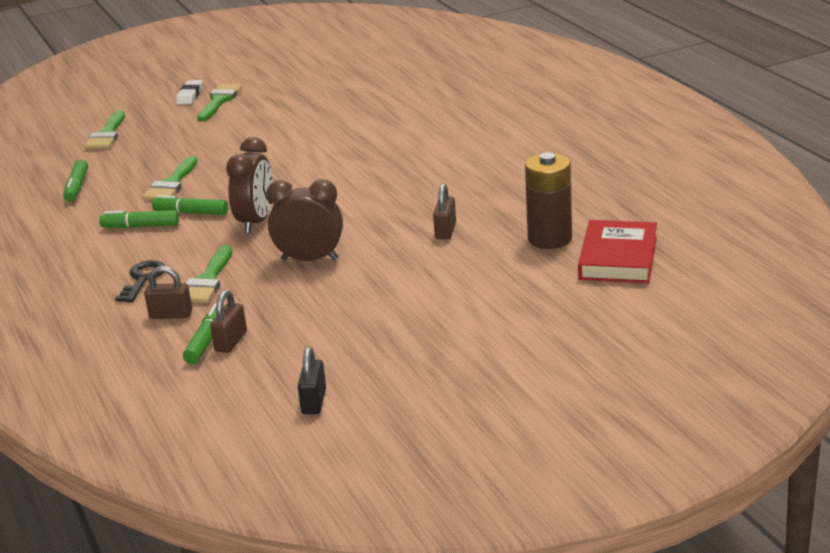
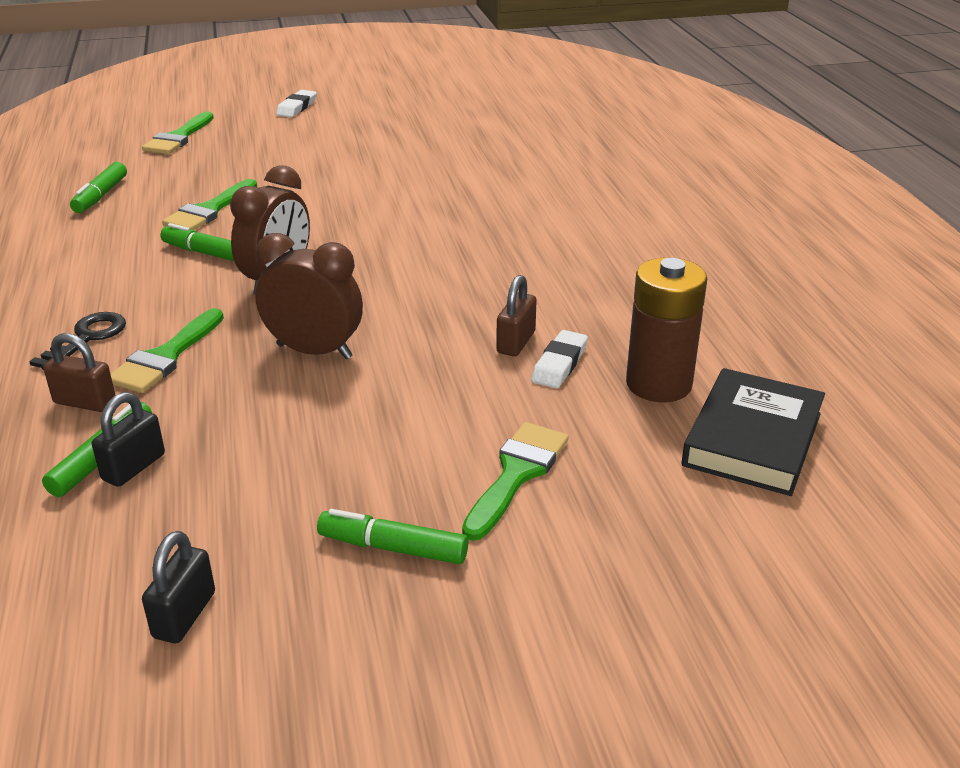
camera: 10 degrees right, 5 degrees up
green marker [99,210,179,228] -> green marker moved to [317,509,468,564]
green brush [197,84,242,122] -> green brush moved to [462,422,569,541]
brown padlock [210,290,247,353] -> black padlock [92,392,165,487]
red book [578,220,657,283] -> black book [682,368,825,496]
none -> white eraser [531,330,588,388]

